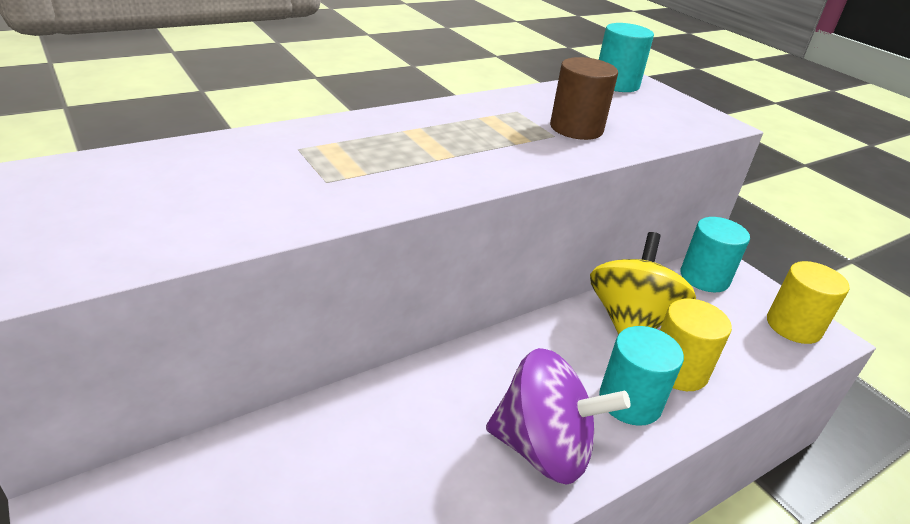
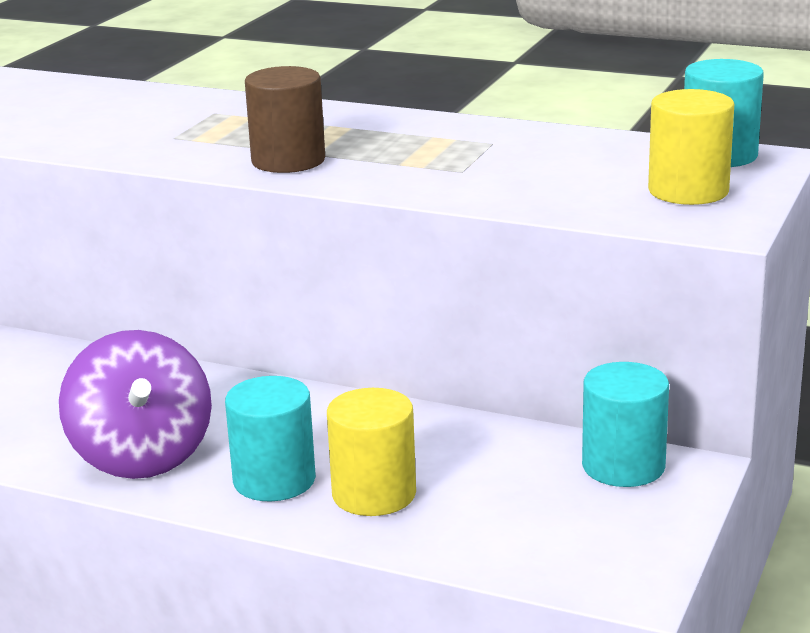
camera: 60 degrees right, 10 degrees down
brown cylinder [550,57,618,140] -> brown cylinder moved to [245,66,325,173]
yellow spinning top [590,232,696,334] -> none
yellow cylinder [767,261,850,344] -> yellow cylinder moved to [648,89,734,205]

